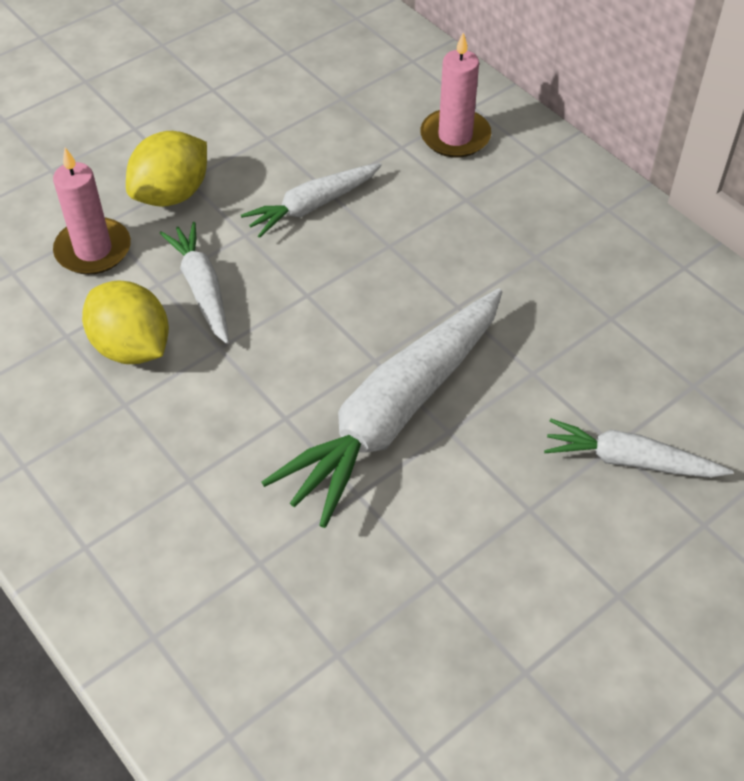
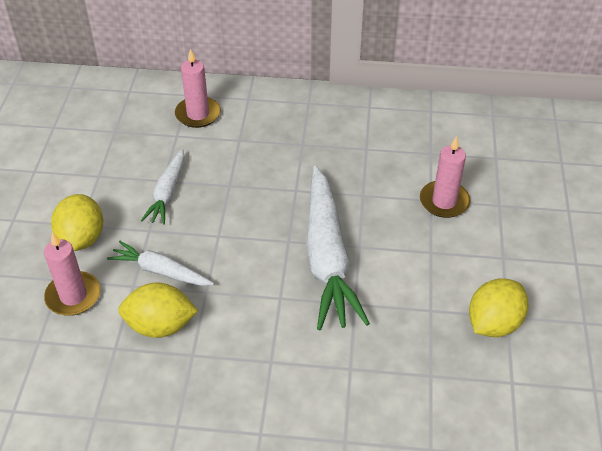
camera: 45 degrees left, 5 degrees down
white carrot [544,419,733,478] -> pink candle [420,136,471,218]
none -> yellow lemon [469,279,529,337]

